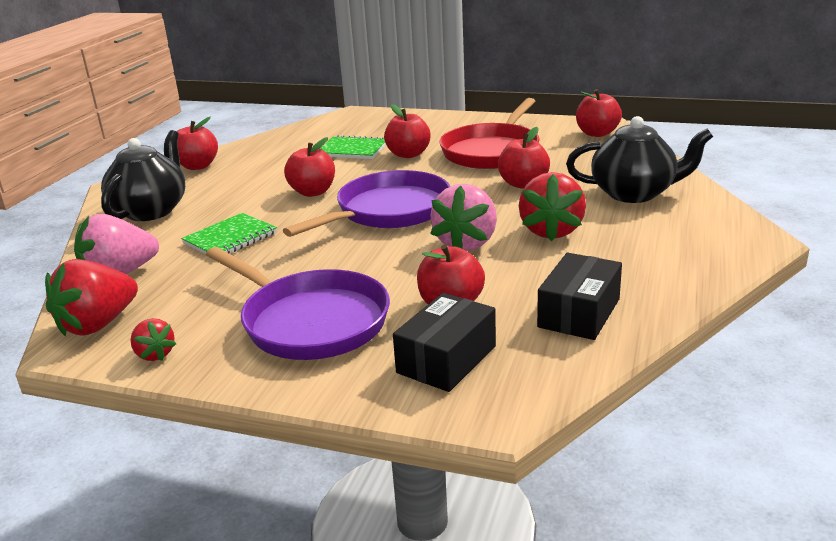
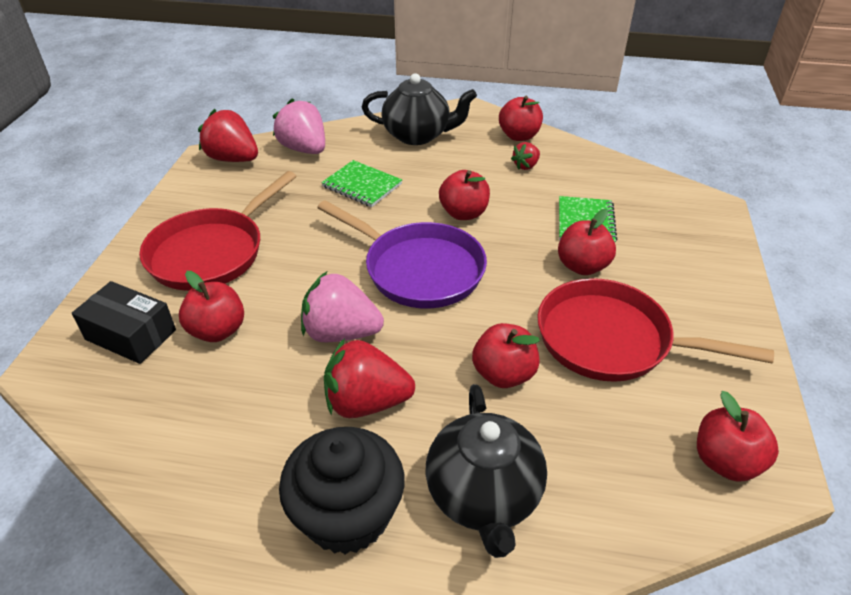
camera: 80 degrees right, 15 degrees up
red strawberry [130,318,176,361] -> red strawberry moved to [511,142,540,170]
purple pan [206,247,390,360] -> red pan [139,171,296,291]
black box [537,253,622,340] -> none
none -> black cupcake [279,427,405,555]

